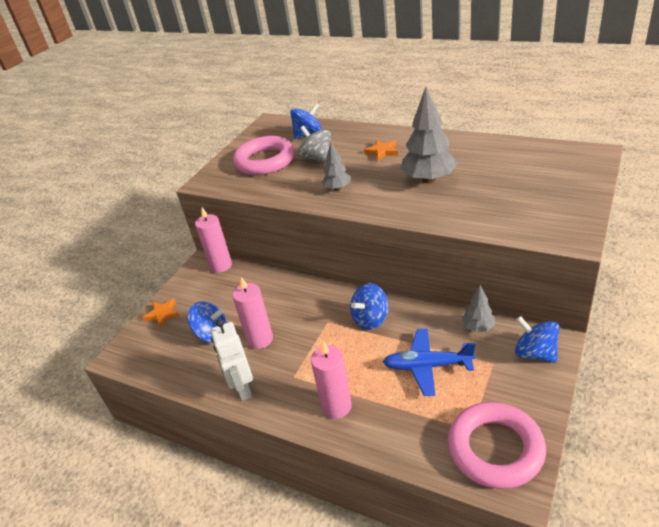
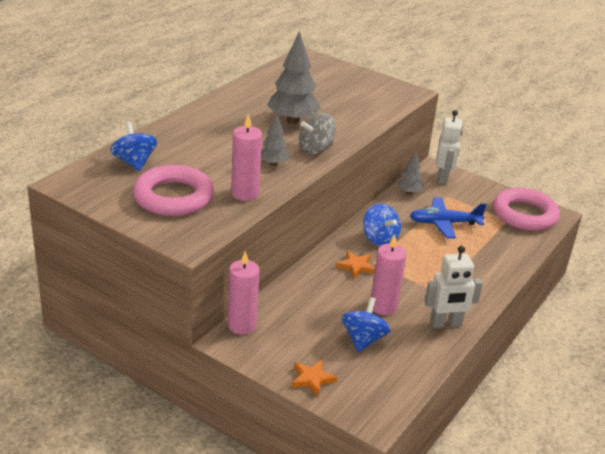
camera: 90 degrees left, 5 degrees down
grey spinning top [298,126,331,163] -> grey spinning top moved to [299,113,336,154]
pink candle [311,341,352,419] -> pink candle moved to [231,114,262,201]
orange star [364,140,398,161] -> orange star moved to [336,251,375,278]
blue plane [383,329,475,396] -> blue plane turned 75 degrees clockwise [409,197,487,238]
blue spinning top [515,316,560,363] -> white robot [436,110,463,185]

